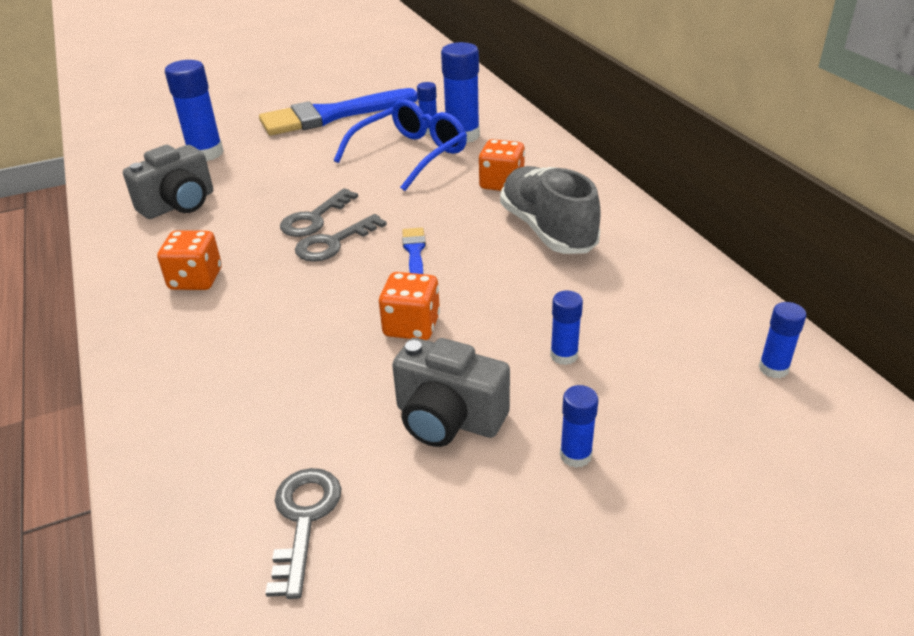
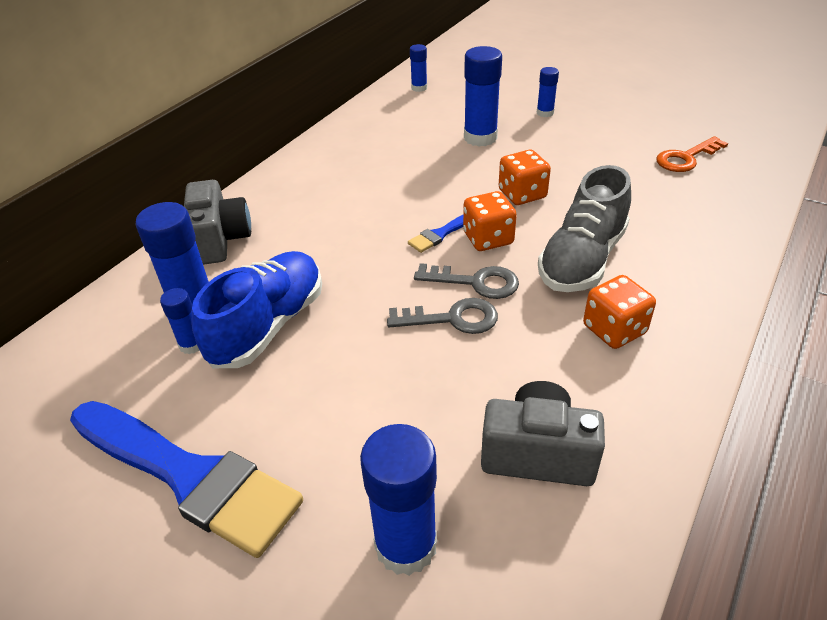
camera: 125 degrees left, 5 degrees up
grey key [265,468,341,599] -> orange key [656,136,728,172]
blue glasses [334,99,467,191] -> blue shoe [192,251,322,368]
grey camera [392,338,510,447] -> grey camera moved to [184,180,251,265]
orange dice [479,139,525,191] -> orange dice moved to [463,191,517,251]
grey shoe [500,166,600,254] -> grey shoe moved to [538,165,631,292]
blue glue stick [550,291,583,365] -> blue glue stick [464,46,502,147], size x1.86

